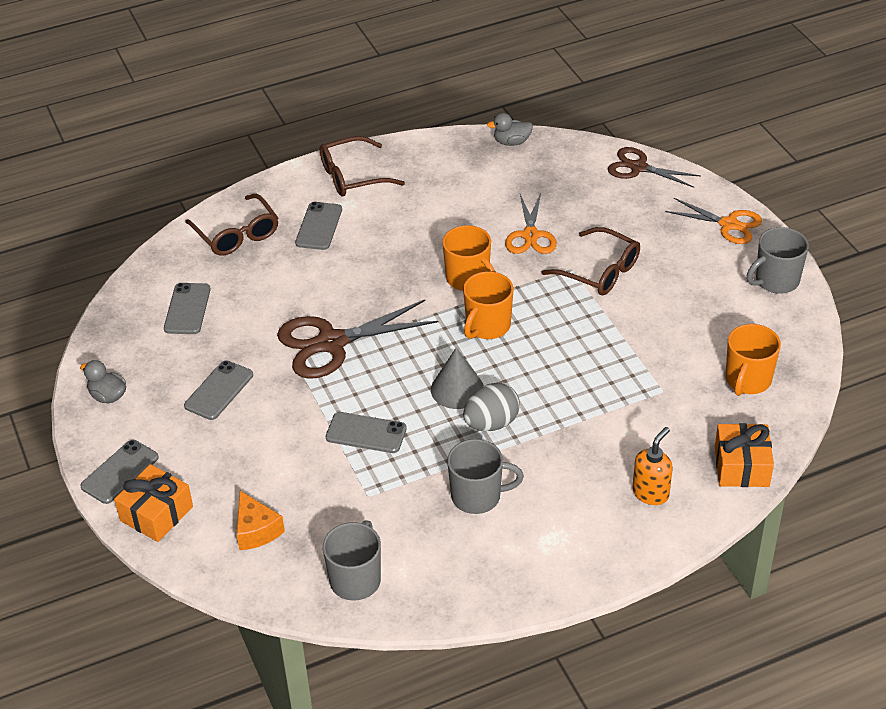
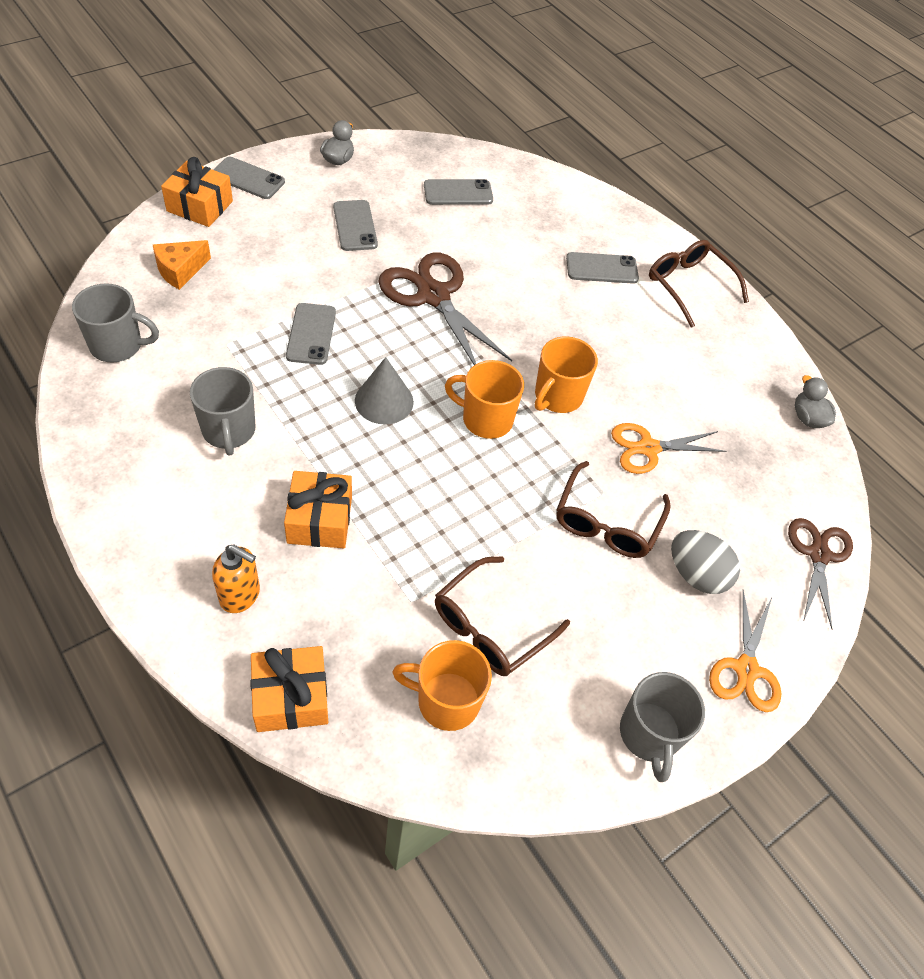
camera: 70 degrees right, 10 degrees up
grey phone [184,360,253,420] -> grey phone turned 60 degrees clockwise [333,200,378,251]
brown glasses [185,194,278,256] -> brown glasses moved to [435,556,570,676]
grey egg [463,383,520,431] -> grey egg moved to [671,530,740,594]
grey mug [747,227,809,294] -> grey mug turned 135 degrees counterclockwise [620,672,705,782]
none -> orange gift [284,471,352,548]

